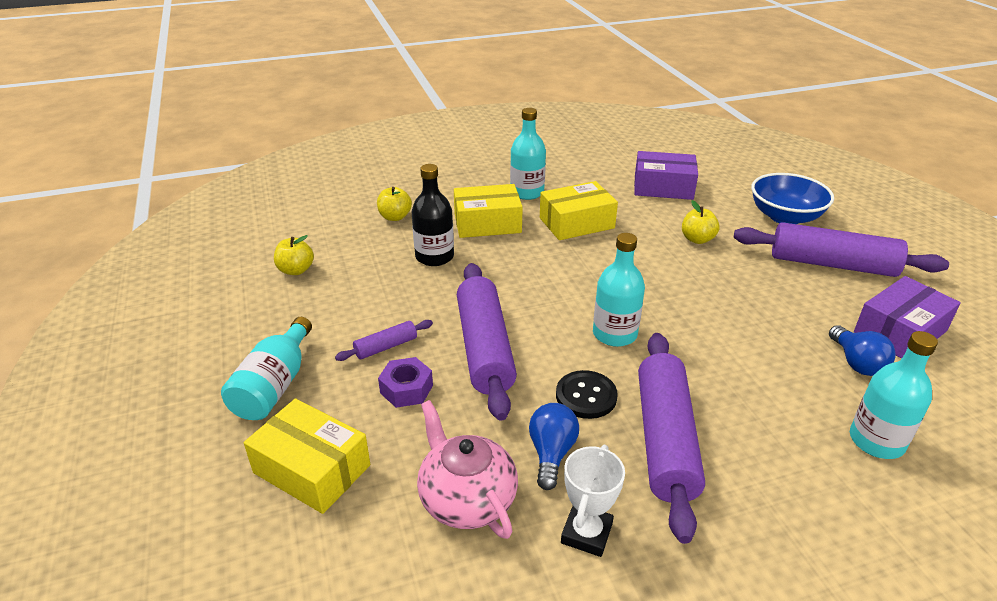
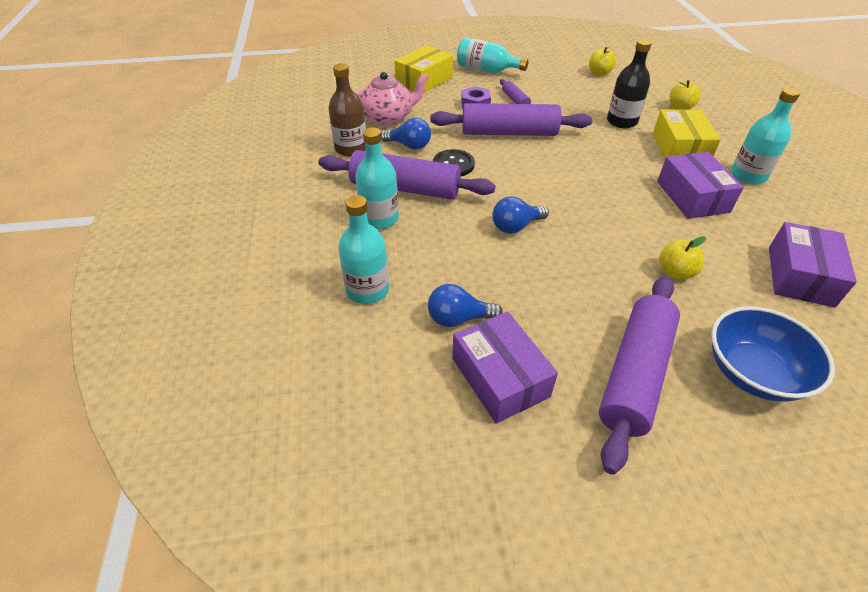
camera: 100 degrees right, 10 degrees up
yellow box [540,181,618,240] -> purple box [657,152,744,219]
white trophy [561,445,625,557] -> brown bottle [328,63,366,157]
turquoise bottle [593,233,645,347] -> turquoise bottle moved to [355,127,399,229]
none -> blue light bulb [492,196,549,233]

